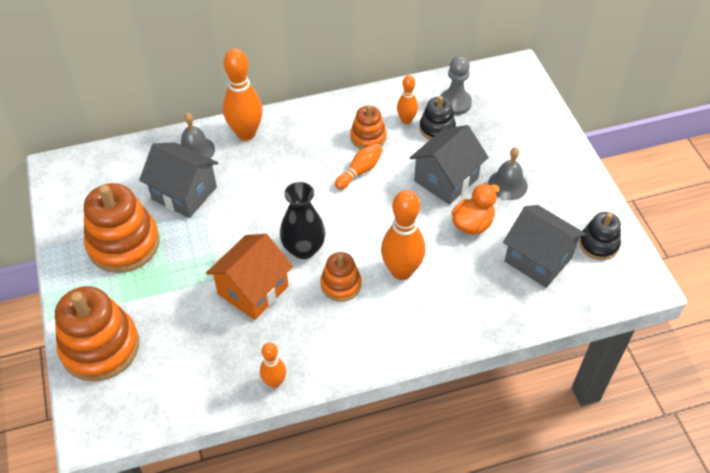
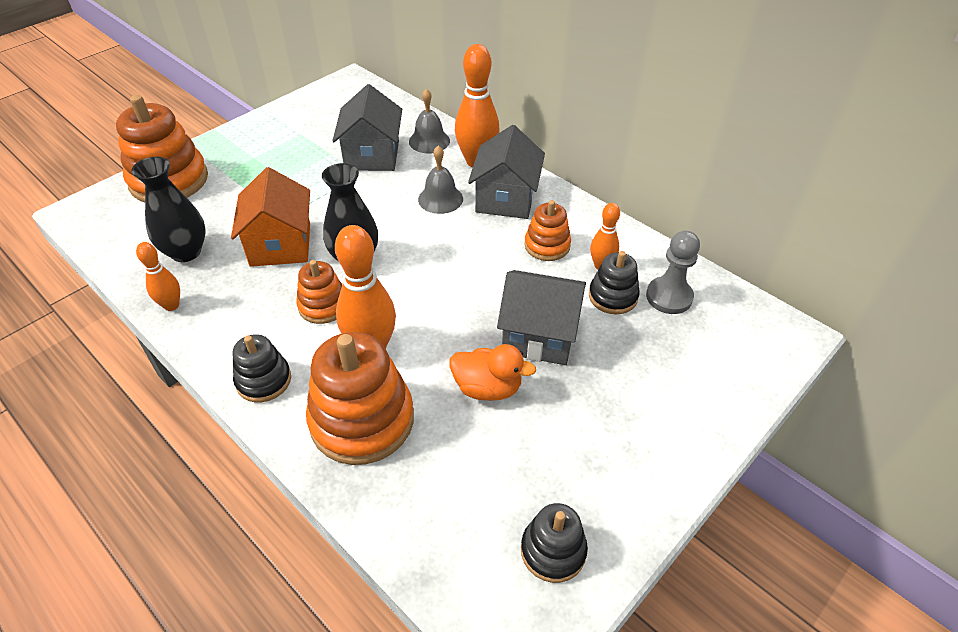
camera: 60 degrees right, 5 degrees down
orange stacking toy [84,183,160,273] -> orange stacking toy moved to [306,332,414,465]
orange house [206,234,293,320] -> orange house turned 75 degrees clockwise [231,167,310,267]
orange bowling pin [335,143,383,189] -> none
grey bell [488,147,528,200] -> grey bell moved to [418,146,463,214]
grey house [503,205,586,288] -> grey house moved to [468,125,545,219]
none -> black vase [131,157,206,262]
none -> black stacking toy [233,334,291,402]

